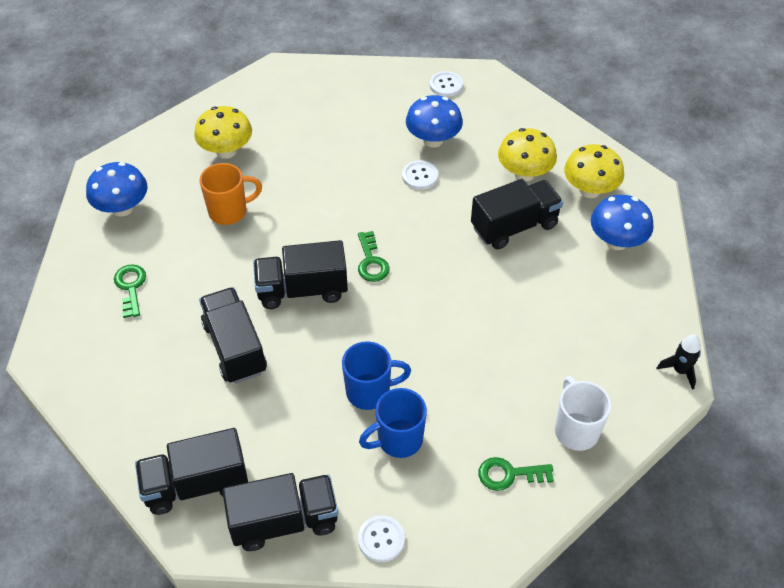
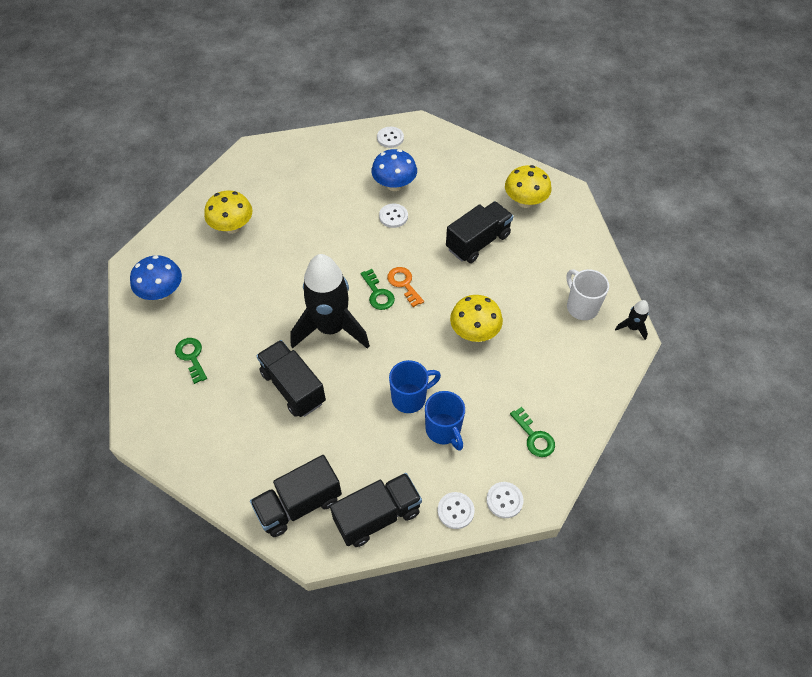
camera: 15 degrees left, 5 degrees up
orange mug [199,163,262,225] -> none
black truck [253,240,348,309] -> black rocket [290,254,370,349]
blue mug [359,388,427,458] -> blue mug turned 75 degrees counterclockwise [425,391,465,451]
green key [479,457,554,491] -> green key turned 105 degrees counterclockwise [510,407,555,457]
yellow mushroom [498,128,557,182] -> yellow mushroom moved to [450,295,503,342]
white mug [555,376,611,451] -> white mug moved to [566,269,609,320]
blue mushroom [591,195,654,250] -> none
none -> orange key [387,267,424,307]
none -> white button [486,482,524,518]

